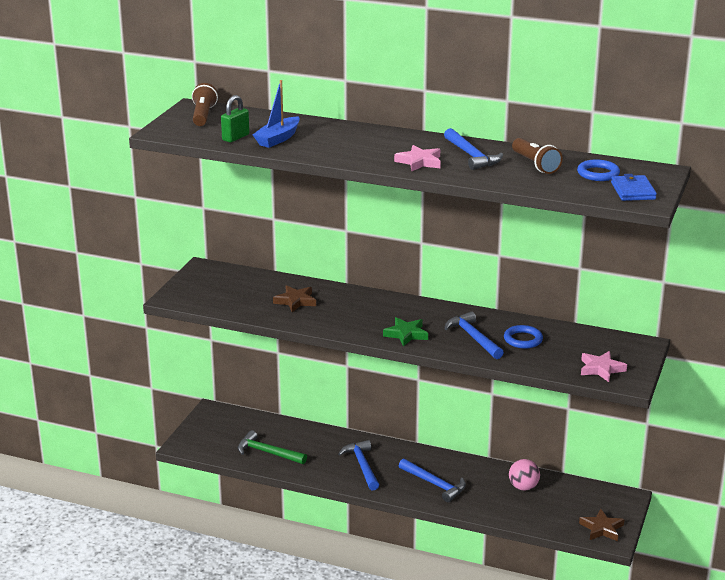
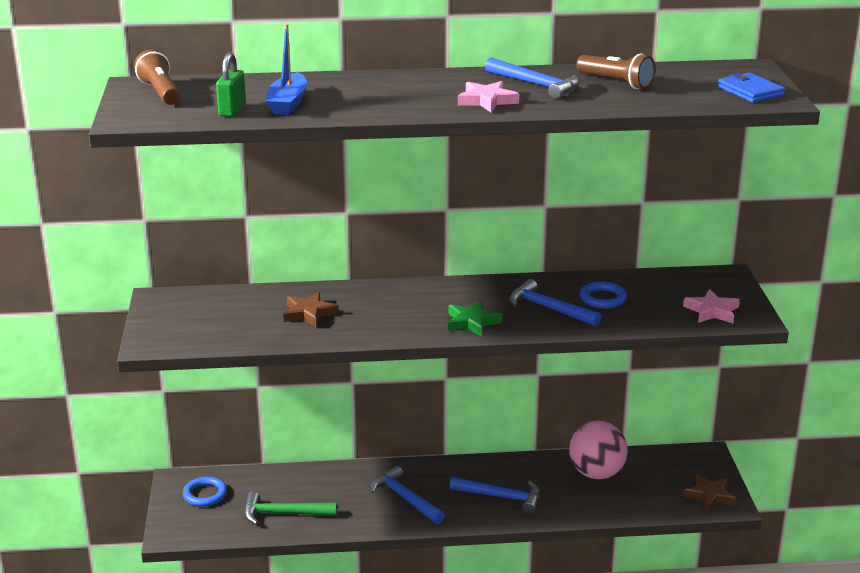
camera: 25 degrees left, 0 degrees up
pink ball [509,459,540,491] -> pink ball [569,421,628,479], size x1.57
blue ring [577,159,620,181] -> blue ring moved to [183,477,227,507]

